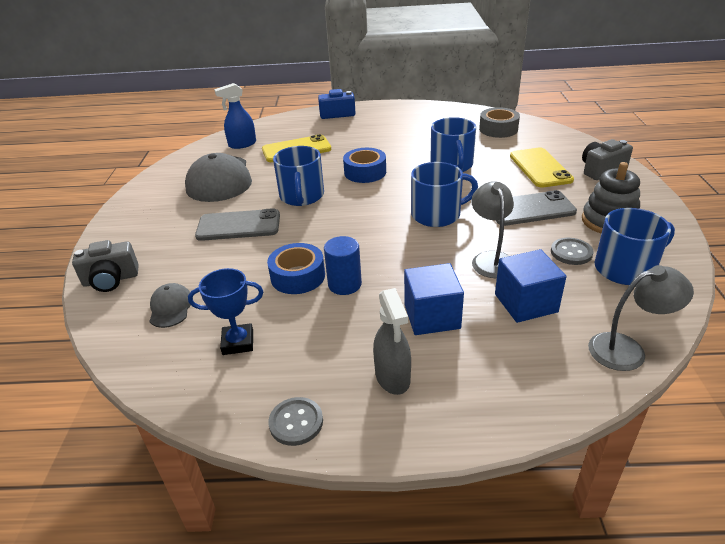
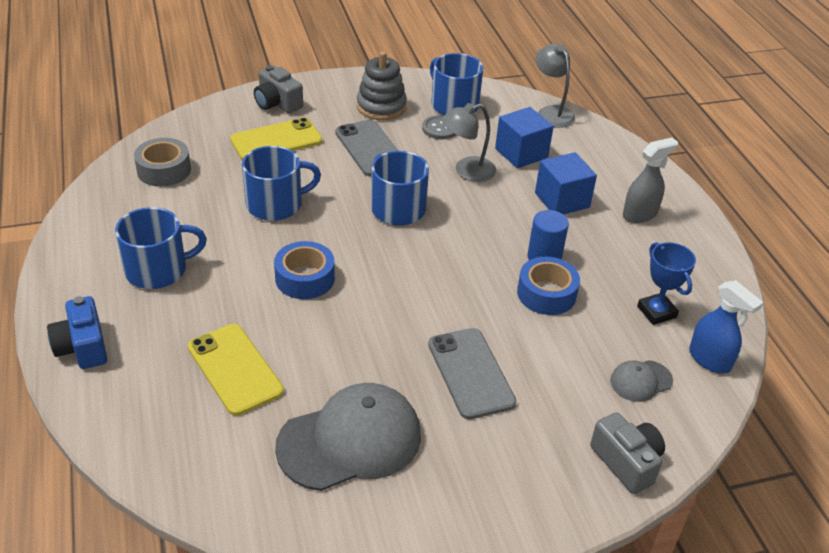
camera: 110 degrees left, 5 degrees up
blue spray bottle [214,83,256,149] -> blue spray bottle moved to [689,280,764,374]
grey button [268,397,323,446] -> none
blue mug [273,146,324,206] -> blue mug moved to [115,207,207,289]

